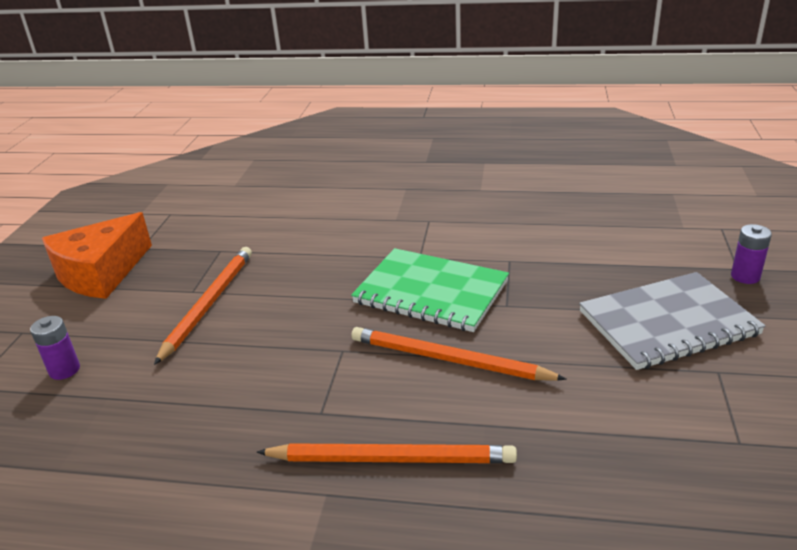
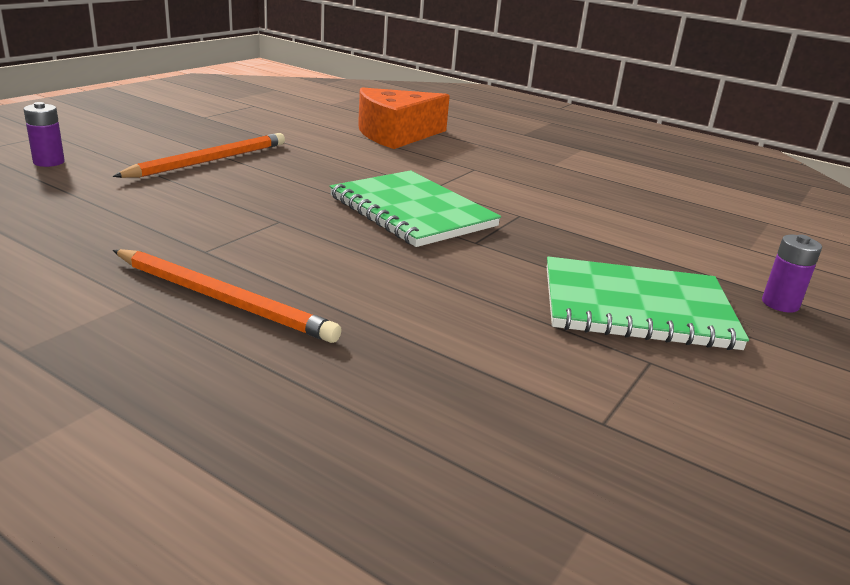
camera: 20 degrees right, 5 degrees down
orange cheese [42,212,152,299] -> orange cheese moved to [358,87,450,149]
orange pencil [351,327,567,381] -> none
grey notebook [579,272,766,370] -> green notebook [547,256,749,350]

